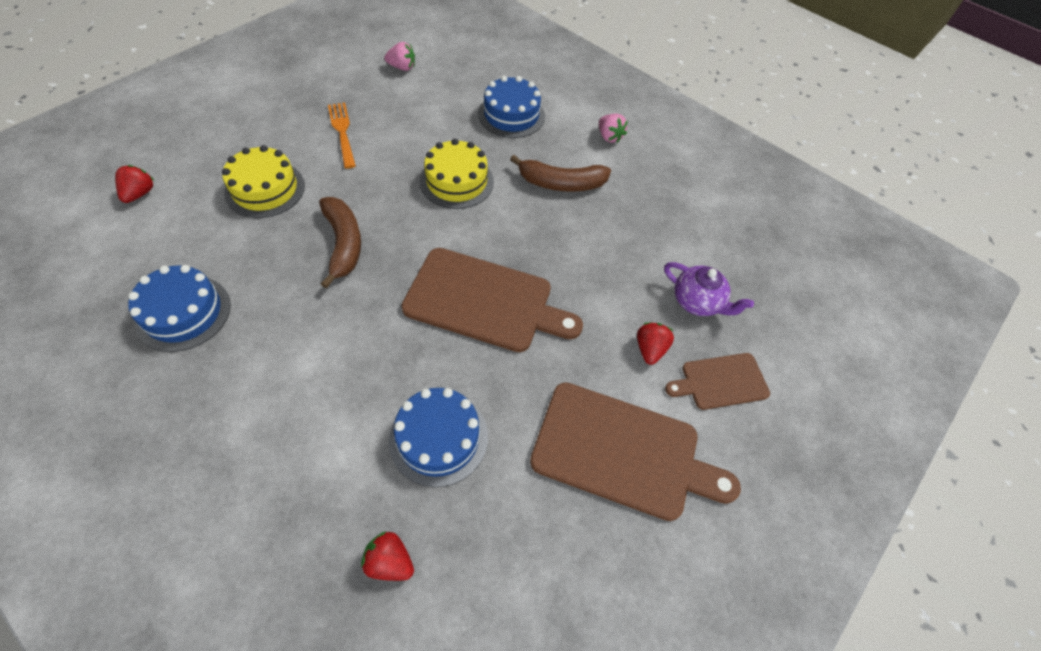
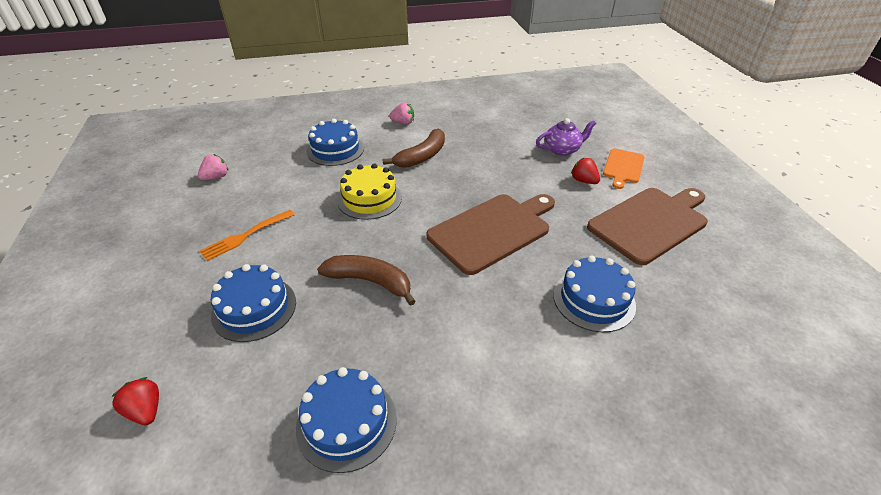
camera: 50 degrees left, 15 degrees down
yellow cake [222,145,305,218] -> blue cake [211,264,296,342]
orange fork [328,103,356,169] -> orange fork turned 60 degrees counterclockwise [199,210,295,261]
red strawberry [361,531,414,581] -> none
brown cutting board [665,353,770,410] -> orange cutting board [603,148,645,189]

